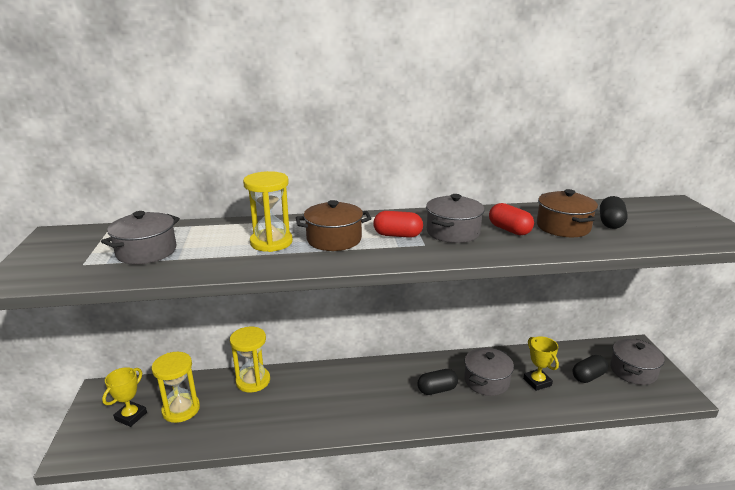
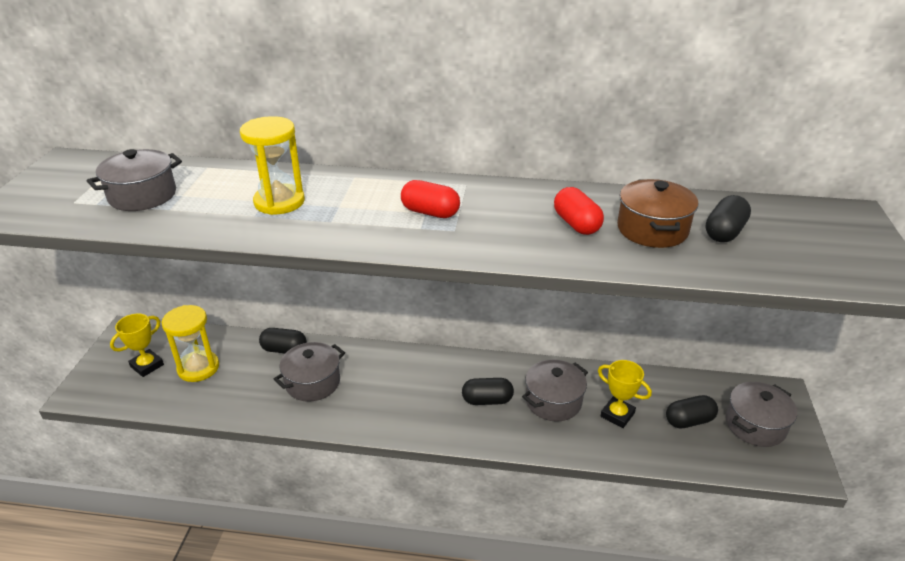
camera: 15 degrees right, 10 degrees up
yellow hourglass [230,327,270,393] -> black capsule [259,328,307,353]
brown pot [296,200,372,251] -> none
grey pot [426,194,485,243] -> grey pot moved to [274,342,345,402]
yellow trophy [523,336,559,391] -> yellow trophy turned 45 degrees counterclockwise [598,360,652,428]

